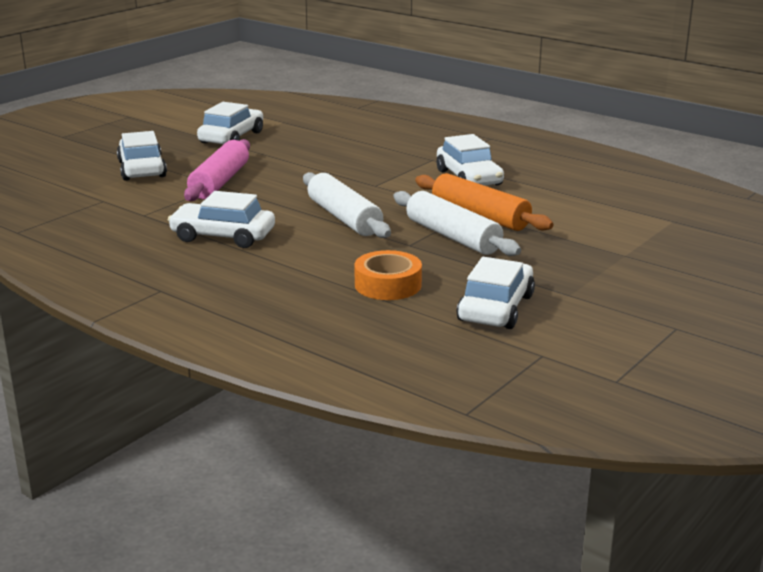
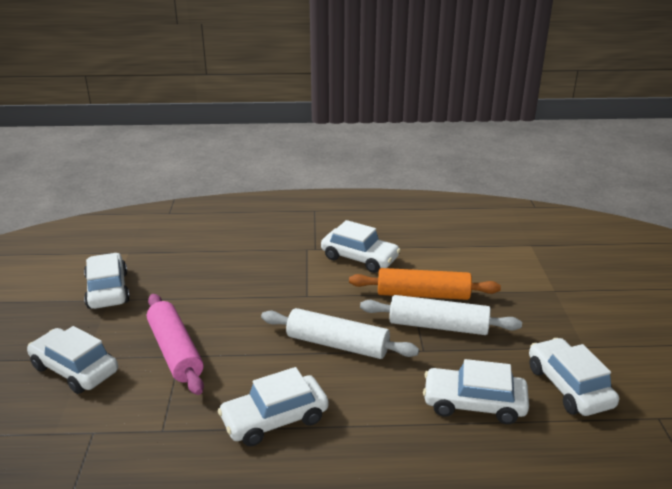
camera: 40 degrees left, 5 degrees up
orange tape [354,250,422,300] -> white car [423,359,529,424]

